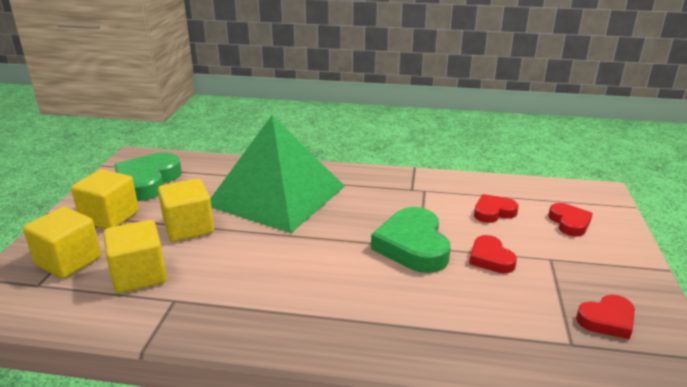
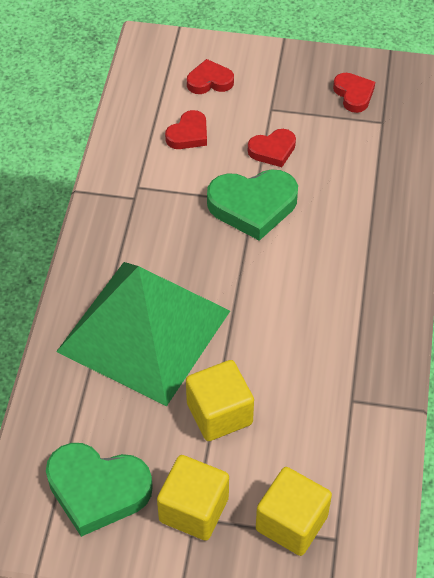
camera: 90 degrees left, 25 degrees up
yellow cube [103,220,167,293] -> none
red heart [474,194,519,223] -> red heart turned 120 degrees counterclockwise [165,110,207,149]

